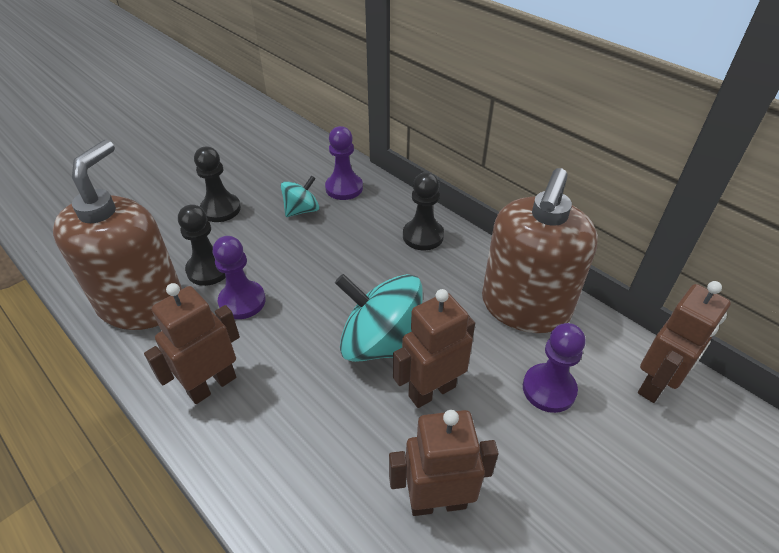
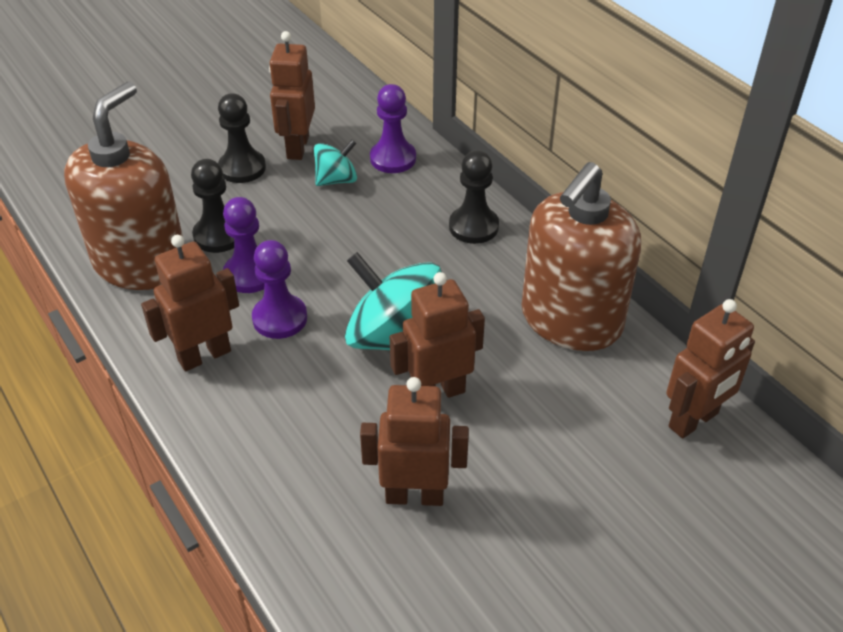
camera: 10 degrees right, 0 degrees up
purple pawn [523,323,585,413] -> purple pawn moved to [252,240,307,339]
none -> brown robot [269,31,315,160]

